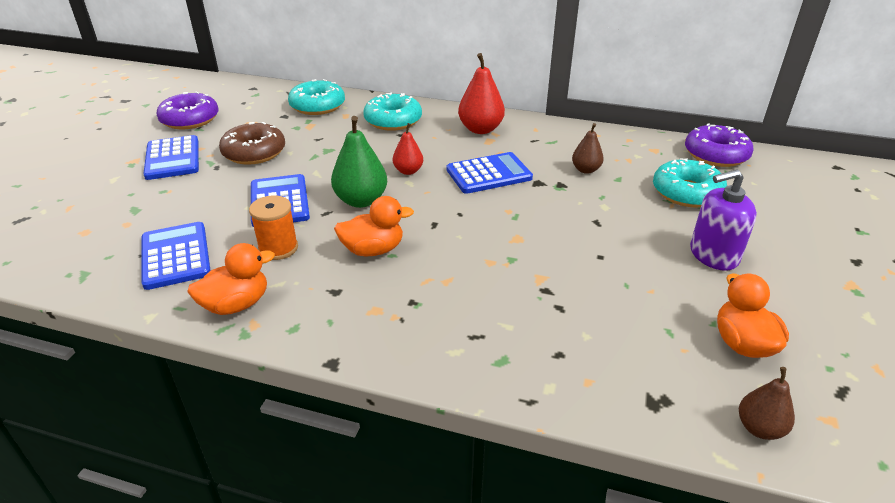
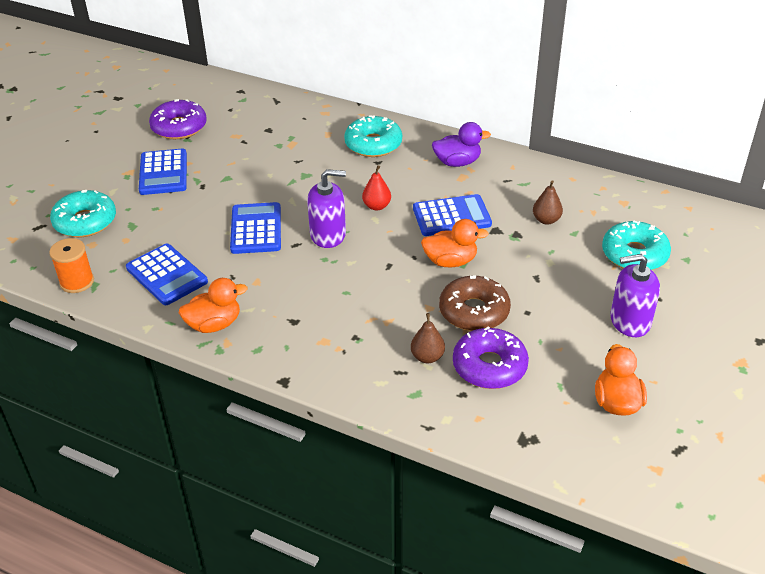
camera: 10 degrees right, 5 degrees up
blue calculator [141,222,211,290] -> blue calculator turned 150 degrees clockwise [126,244,208,305]
brown donut [219,122,285,165] -> brown donut moved to [439,275,511,331]
orange spool [249,196,298,260] -> orange spool moved to [49,238,94,293]
turquoise donut [288,79,345,115] -> turquoise donut moved to [50,190,116,237]
green pear [331,116,387,208] -> purple soap dispenser [307,169,346,248]
orange duck [334,196,414,256] -> orange duck moved to [421,219,489,267]
red pear [458,53,505,134] -> purple duck [432,122,491,167]
purple donut [685,123,754,167] -> purple donut moved to [453,326,529,389]
brown pear [739,367,795,440] -> brown pear moved to [411,313,445,363]

